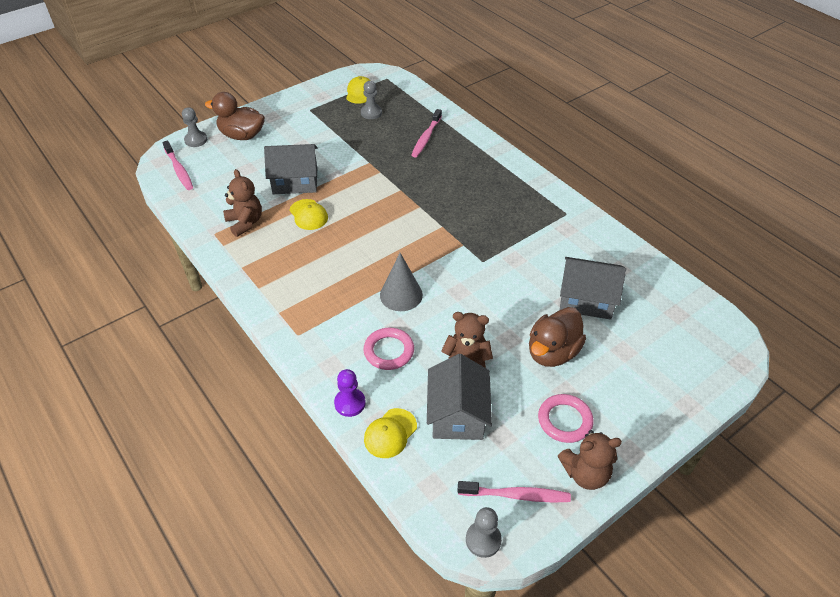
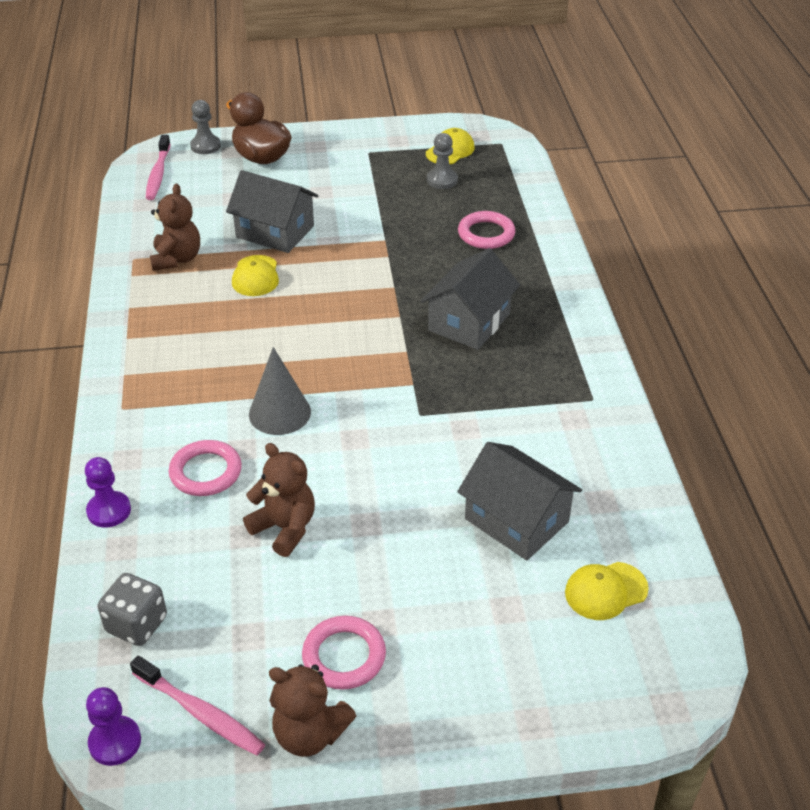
camera: 30 degrees right, 5 degrees down
yellow cap [364,408,417,458] -> yellow cap moved to [565,562,649,620]
pink toothbrush [411,109,442,157] -> pink ring [458,211,515,249]
grey house [427,354,492,440] -> grey house moved to [421,248,520,350]
grey pawn [466,507,502,558] -> purple pawn [86,687,141,766]
brown duck [529,307,586,367] -> none
none -> grey dice [98,573,167,646]

